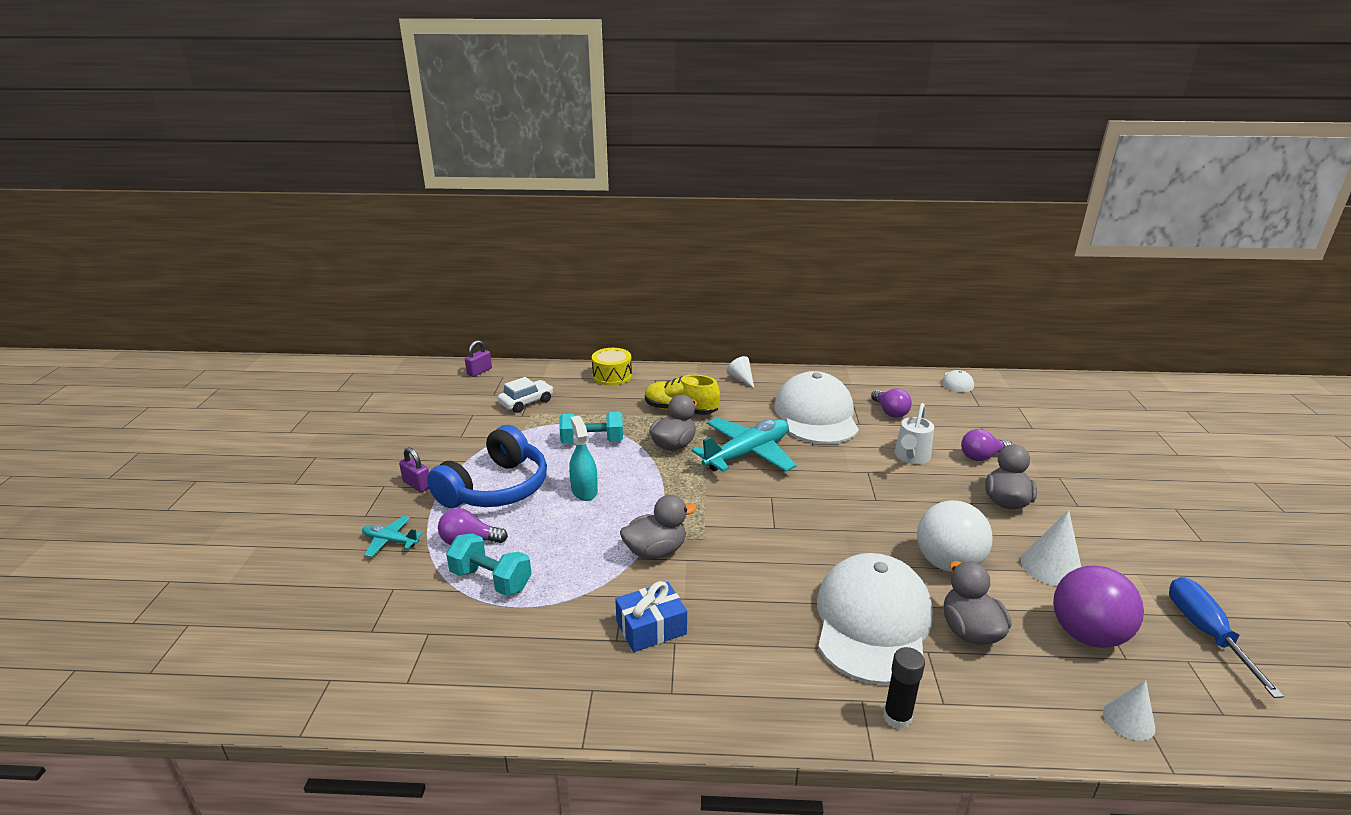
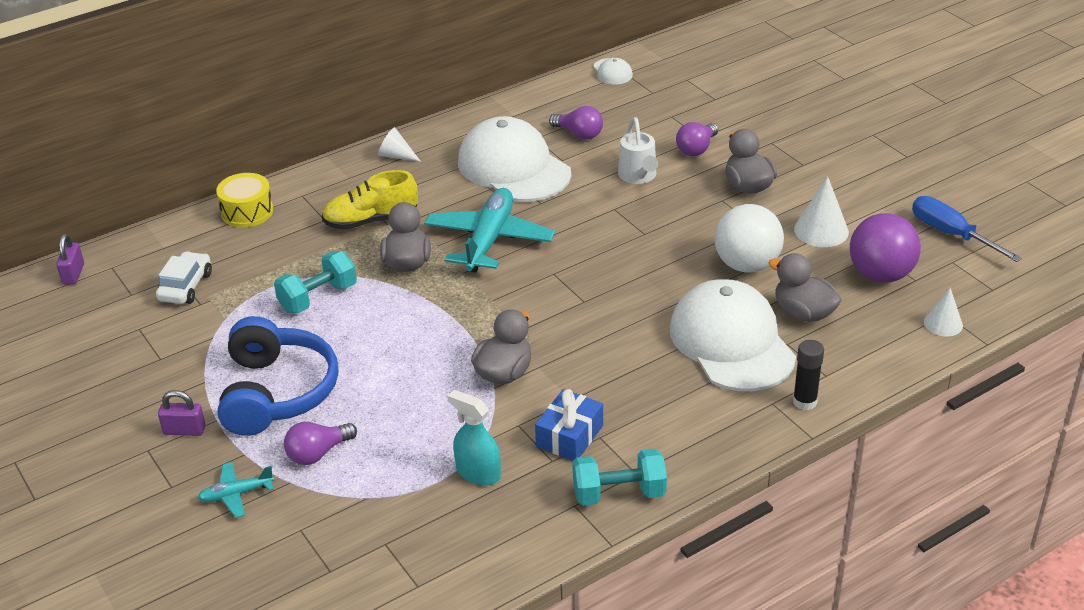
camera: 35 degrees left, 10 degrees up
turquoise dumbbell [446,533,532,596] -> turquoise dumbbell moved to [573,449,667,506]
turquoise spray bottle [569,416,598,501] -> turquoise spray bottle moved to [447,390,501,486]

